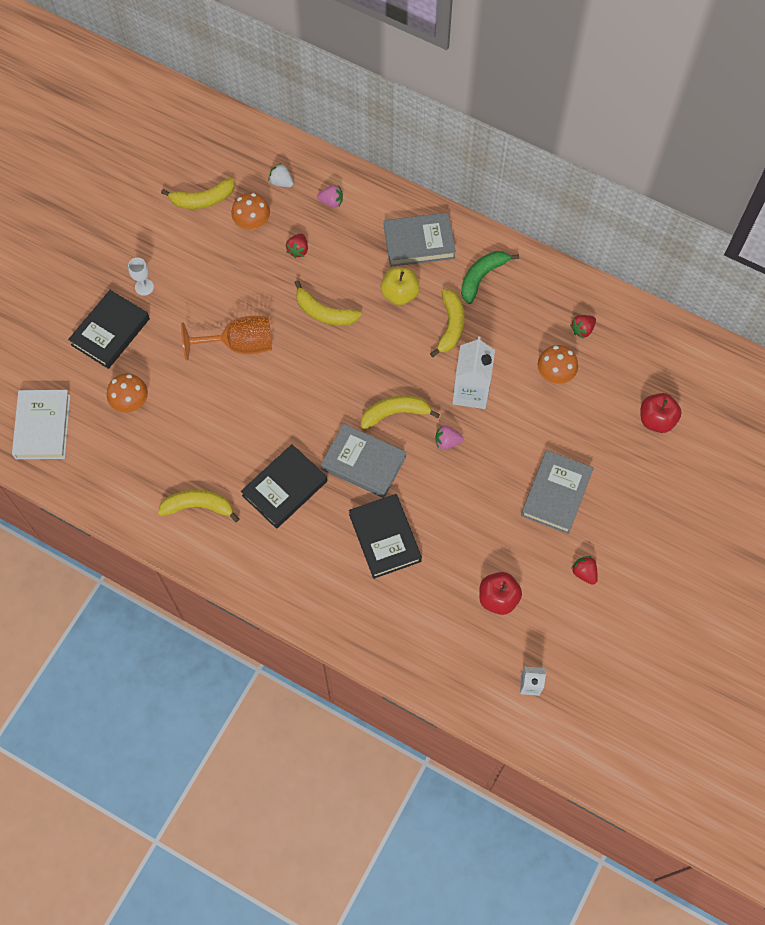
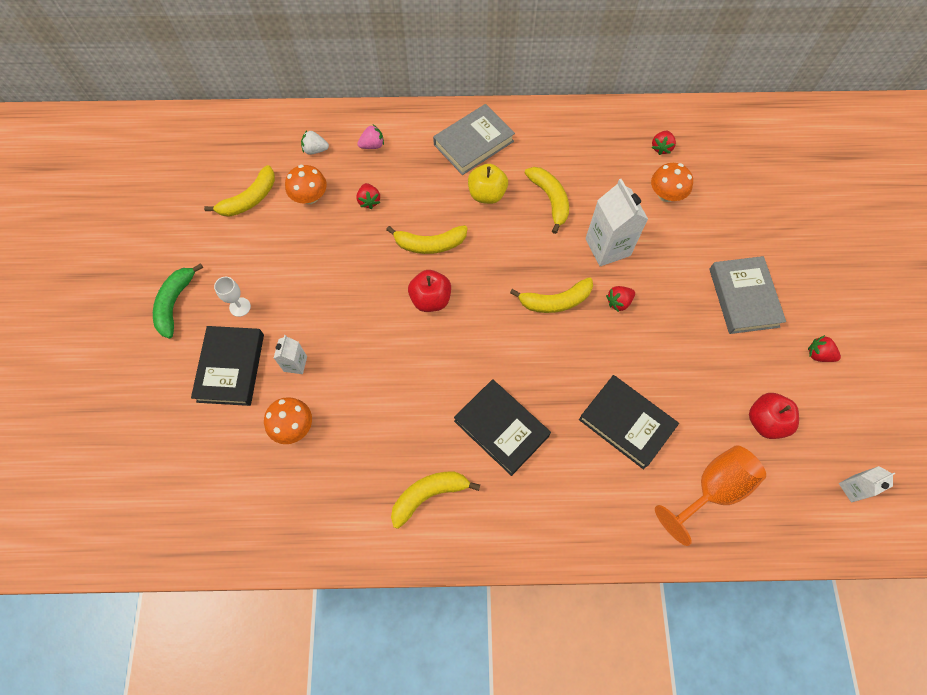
camera: 30 degrees left, 0 degrees up
white book [12,390,70,459] -> none
orange goblet [181,316,272,361] -> orange goblet moved to [655,445,766,546]
black book [241,444,327,529] -> black book turned 60 degrees counterclockwise [454,379,551,476]
grey book [321,423,406,498] -> none
yellow banana [361,396,440,429] -> yellow banana turned 150 degrees counterclockwise [510,277,593,313]
pink strawberry [435,425,463,449] -> red strawberry [606,286,635,312]
green banana [461,251,519,304] -> green banana moved to [153,263,203,339]
red apple [640,393,682,433] -> red apple moved to [408,270,451,312]
none -> white carton [274,335,307,374]

